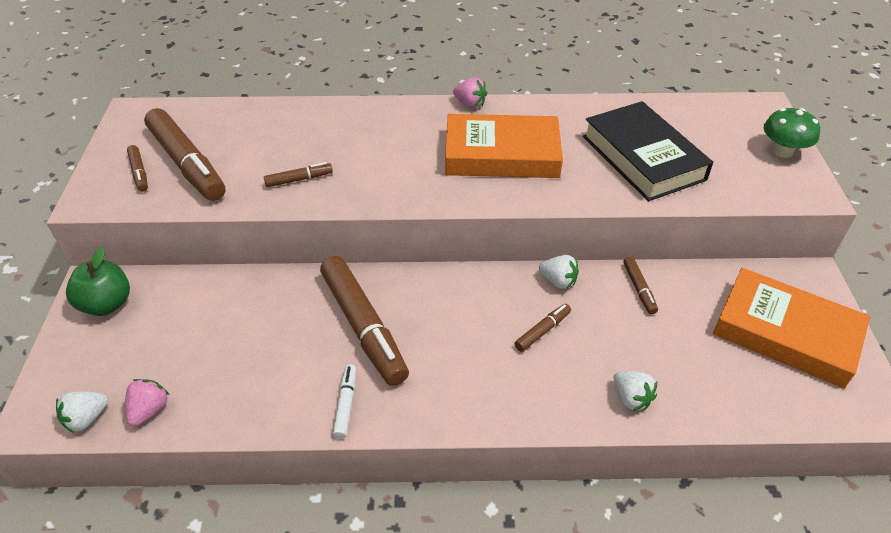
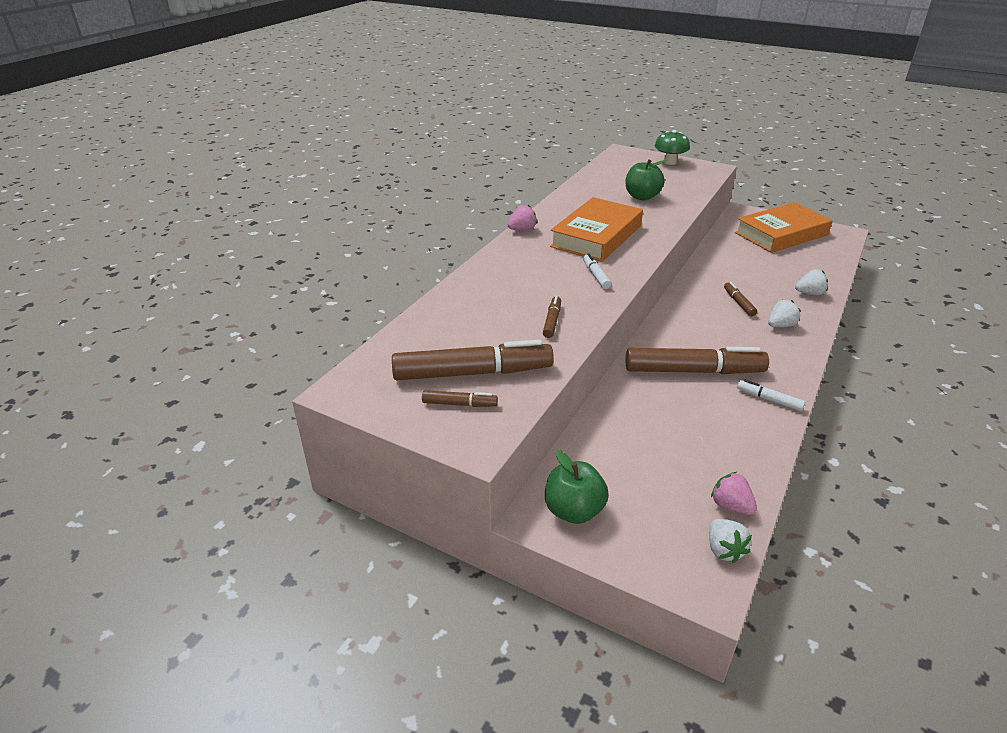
camera: 60 degrees left, 10 degrees down
white strawberry [539,255,579,289] -> white strawberry moved to [768,300,801,327]
black book [583,101,713,201] -> green apple [625,159,665,200]
brown marker [623,257,658,314] -> none
none -> white marker [583,253,611,289]

